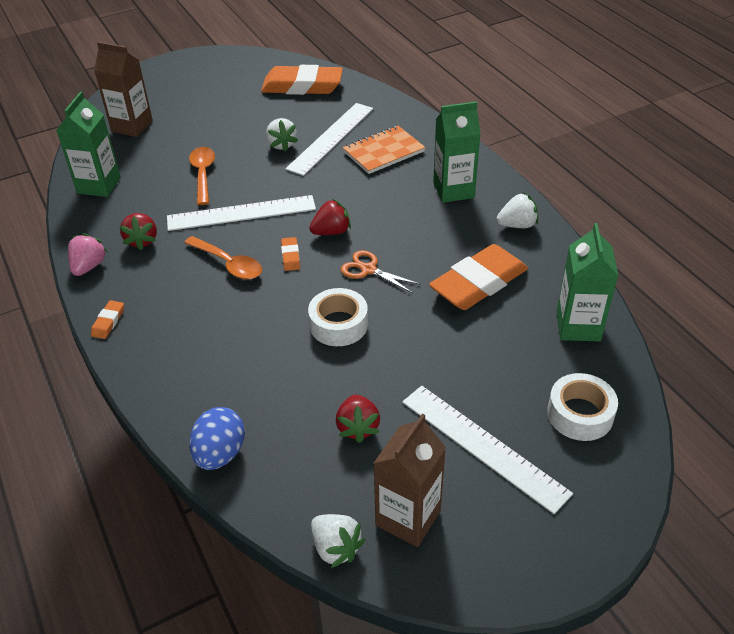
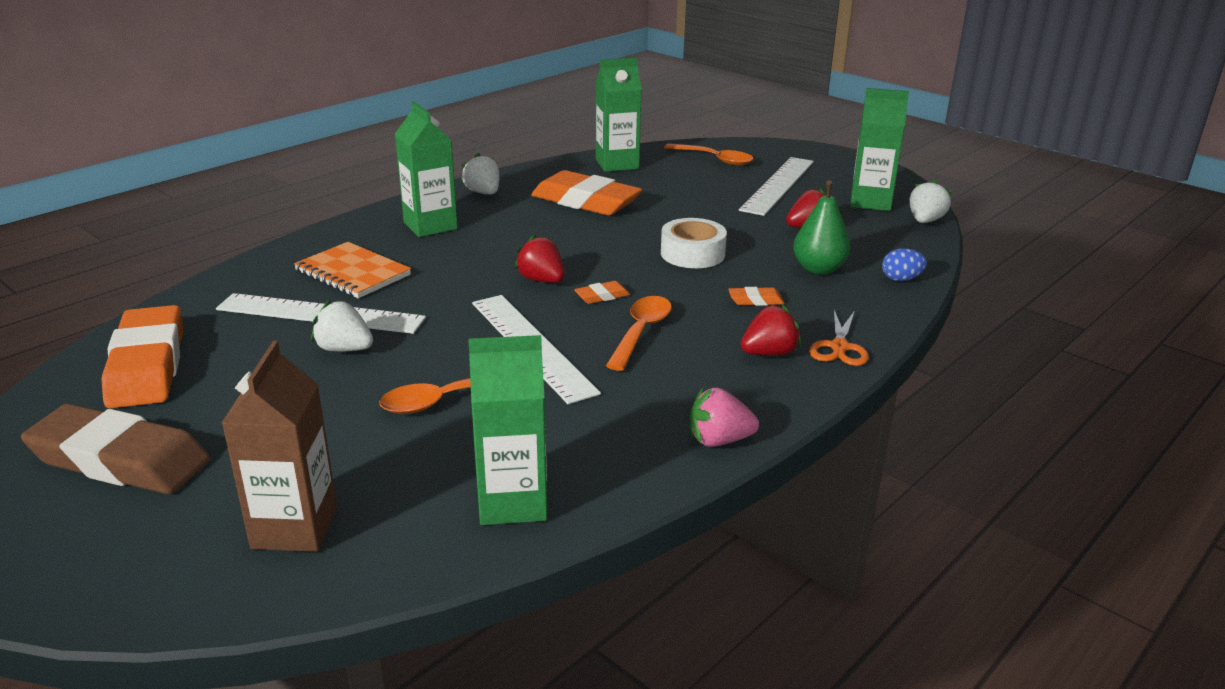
camera: 110 degrees left, 15 degrees down
orange eraser [91,300,124,339] -> orange eraser moved to [728,287,784,306]
red strawberry [119,213,157,250] -> red strawberry moved to [741,304,801,356]
blue egg [189,407,245,470] -> blue egg [882,248,927,281], size x0.63
white strawberry [266,118,298,152] -> white strawberry turned 120 degrees counterclockwise [311,300,373,352]
orange scissors [340,250,420,293] -> orange scissors moved to [809,310,869,366]
brown carton [373,413,446,547] -> green carton [850,88,909,211]
white tape [547,373,618,441] -> orange spoon [664,143,753,165]
none -> brown eraser [21,404,210,494]
none -> green pear [793,180,850,275]

